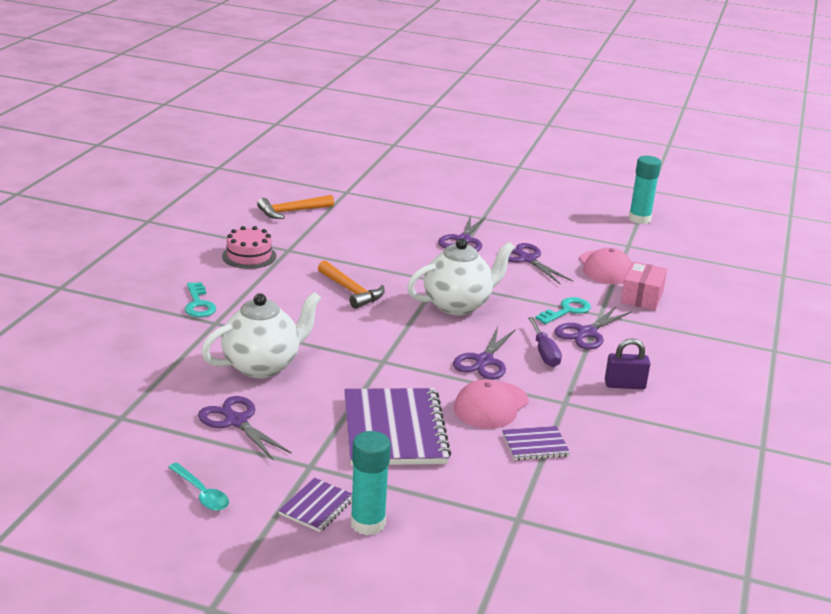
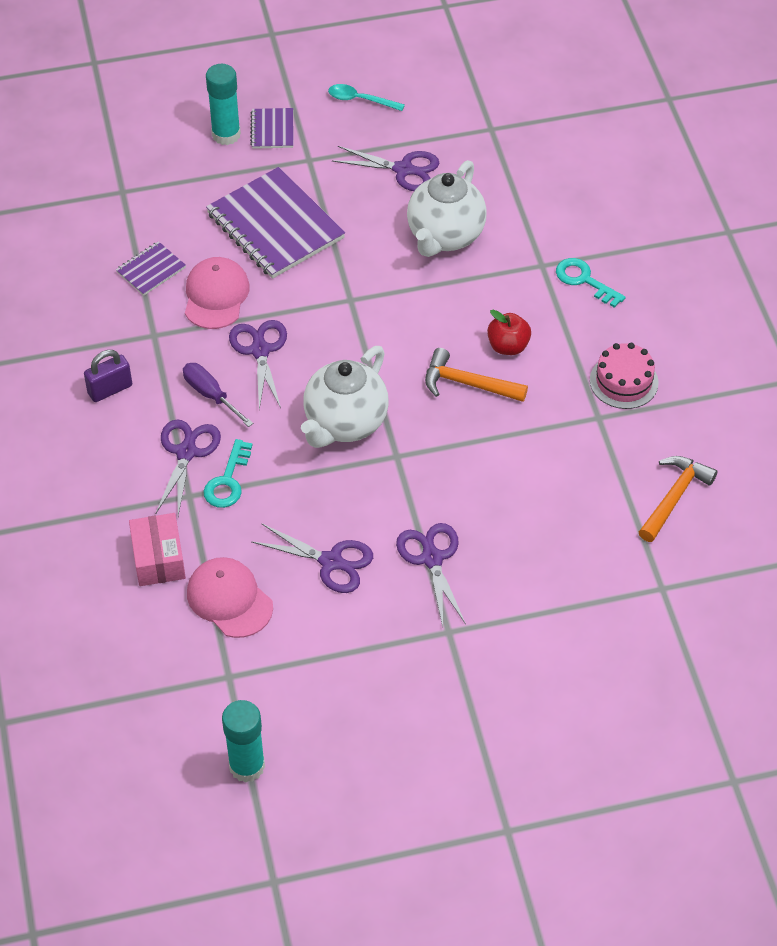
camera: 150 degrees right, 25 degrees up
none -> red apple [487,310,531,355]

